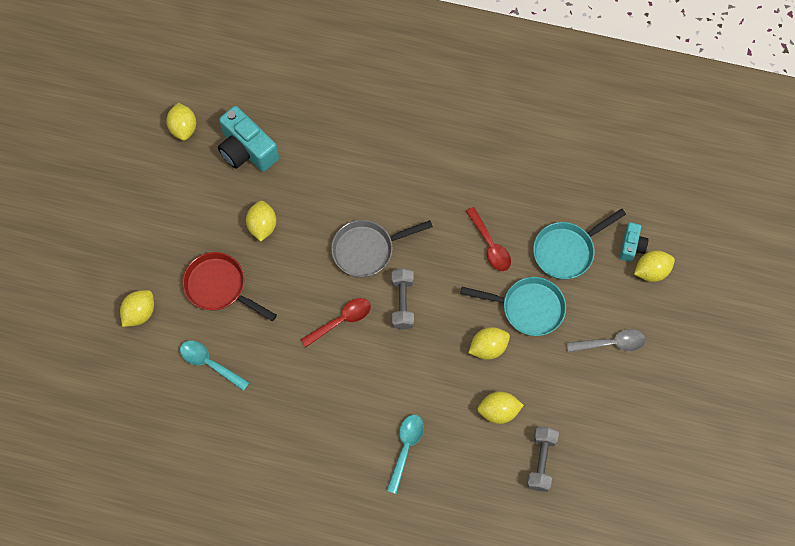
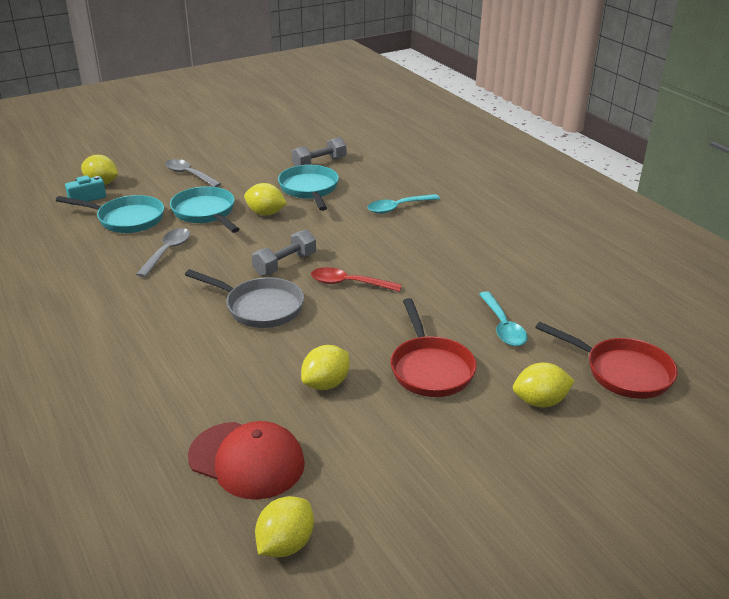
camera: 135 degrees left, 35 degrees down
turquoise camera [218,106,279,172] -> red cap [188,421,305,500]
red spoon [466,207,511,271] -> grey spoon [136,228,190,277]
yellow lemon [477,392,524,424] -> turquoise pan [278,165,339,211]
none -> red pan [535,322,678,399]

